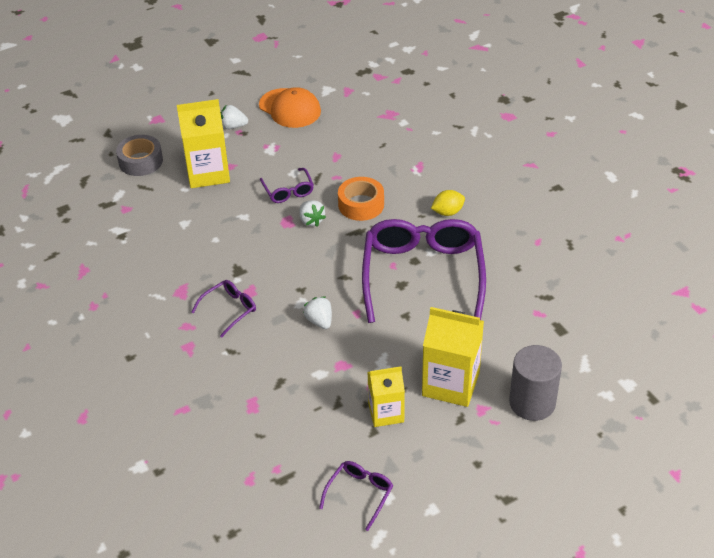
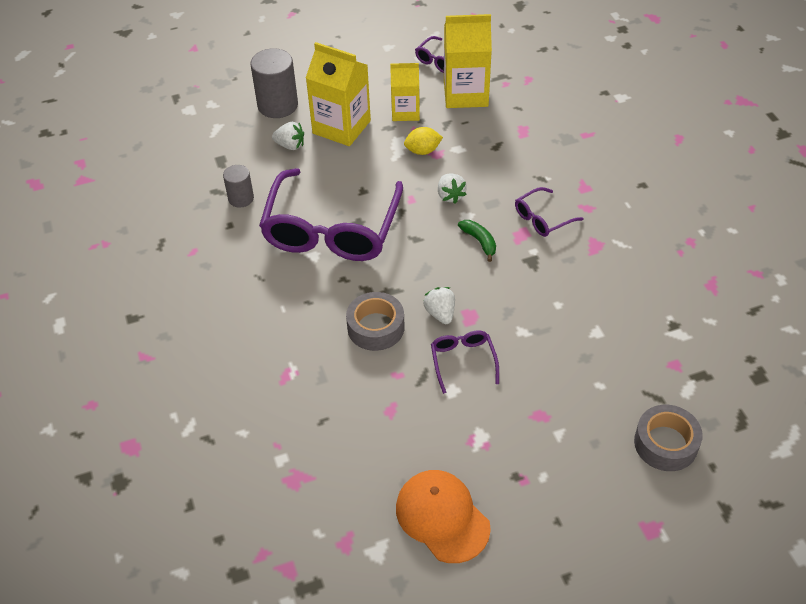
camera: 170 degrees left, 5 degrees up
yellow carton [177,99,230,188] -> yellow carton moved to [444,14,492,108]
white strawberry [221,105,248,129] -> white strawberry moved to [272,122,304,150]
orange tape [338,177,384,221] -> grey tape [346,292,405,351]
yellow lemon [431,190,465,216] -> yellow lemon moved to [404,127,443,155]
none -> grey cylinder [223,165,254,208]
none -> green banana [458,220,496,262]

